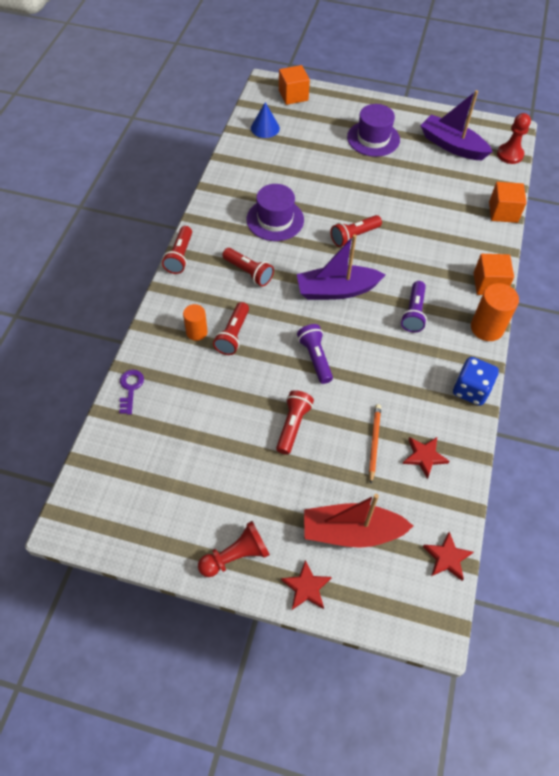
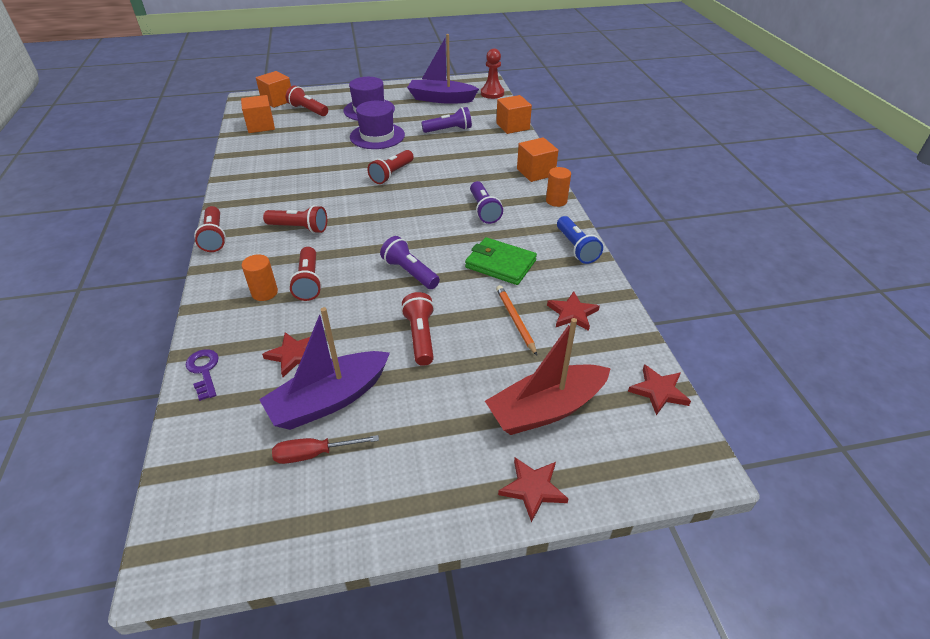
camera: 25 degrees left, 15 degrees down
red pawn [198,521,270,577] -> none
purple hat [246,184,304,241] -> purple hat moved to [350,101,405,149]
blue cone [251,102,280,138] -> orange cube [241,95,275,133]
purple boat [297,234,385,300] -> purple boat moved to [259,307,390,430]
blue dice [453,357,499,406] -> blue flashlight [557,216,603,264]
orange cylinder [471,283,519,341] -> orange cylinder [546,167,571,207], size x0.63
none -> red star [262,332,310,377]
none -> red screwdriver [272,435,379,464]
none -> red flashlight [286,86,328,116]
none -> purple flashlight [421,107,472,133]
none -> green wallet [465,237,537,285]

